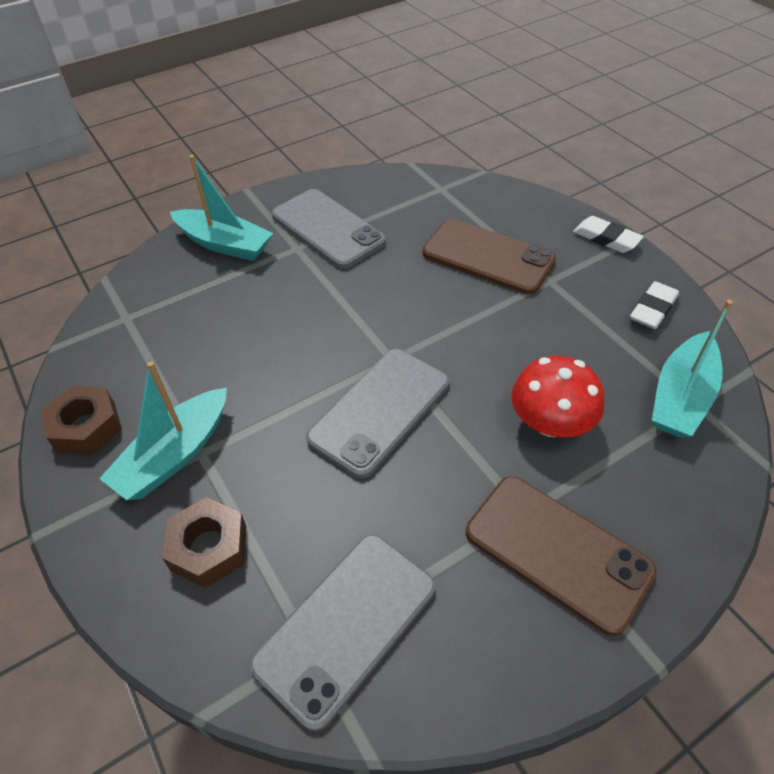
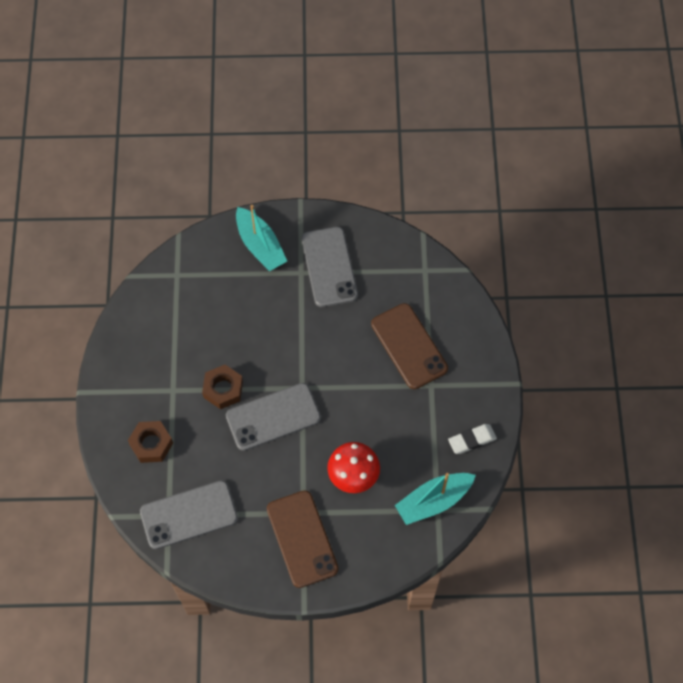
camera: 30 degrees right, 15 degrees up
brown nut [41,386,122,455] -> brown nut moved to [202,365,243,409]
turquoise boat [99,362,227,500] -> none
white eraser [573,216,644,253] -> none

